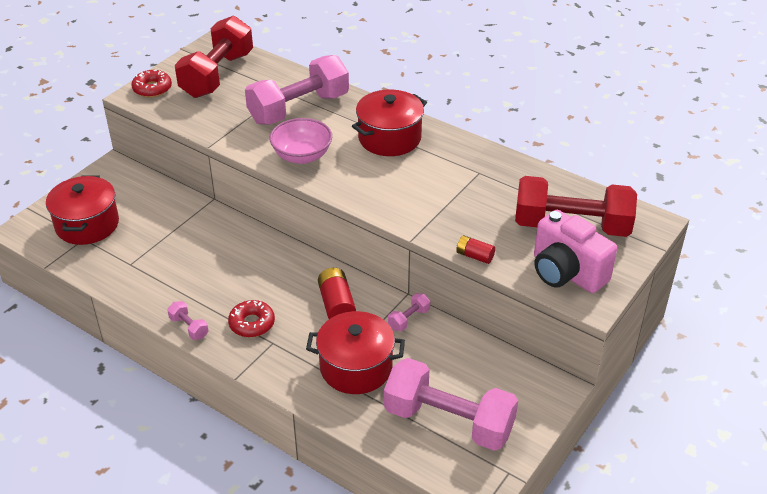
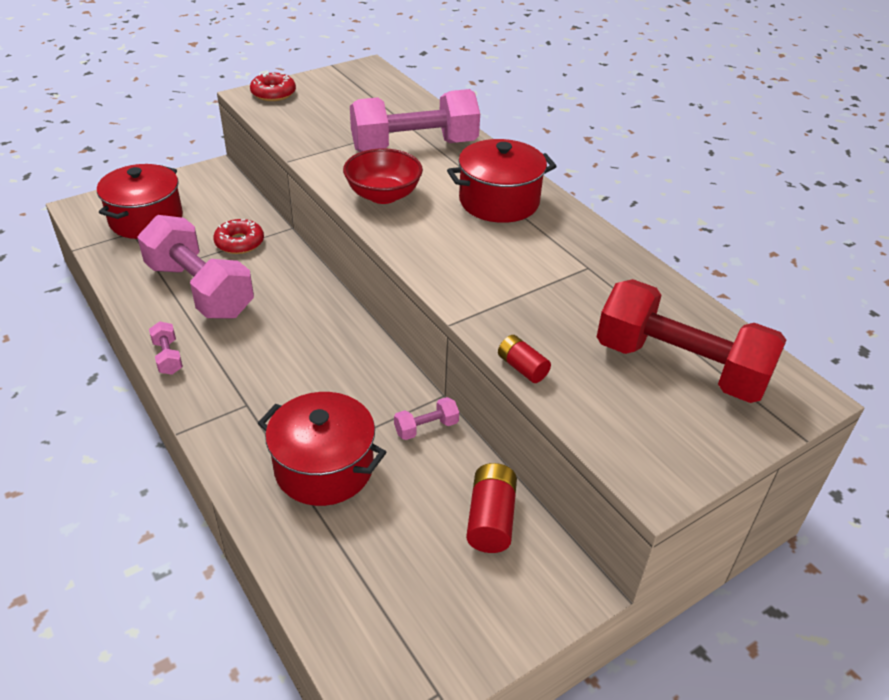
camera: 20 degrees right, 0 degrees up
red dumbbell [175,16,253,98] -> none
red donut [228,300,275,337] -> red donut moved to [213,219,264,254]
pink bowl [269,118,332,164] -> red bowl [343,148,423,204]
red battery [318,268,356,319] -> red battery moved to [466,463,517,553]
pink dumbbell [384,358,518,451] -> pink dumbbell moved to [137,215,254,318]
pink camera [534,210,617,293] -> none

